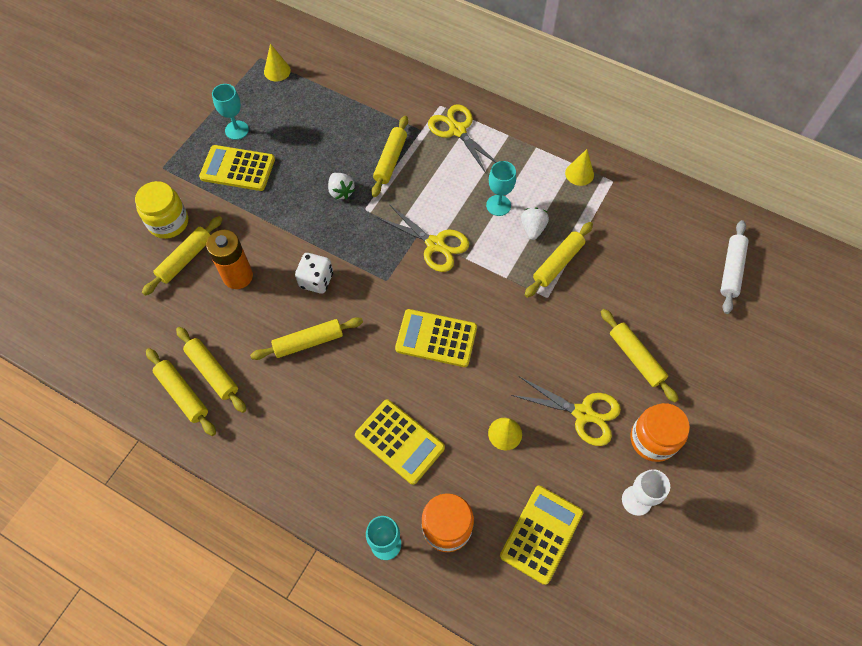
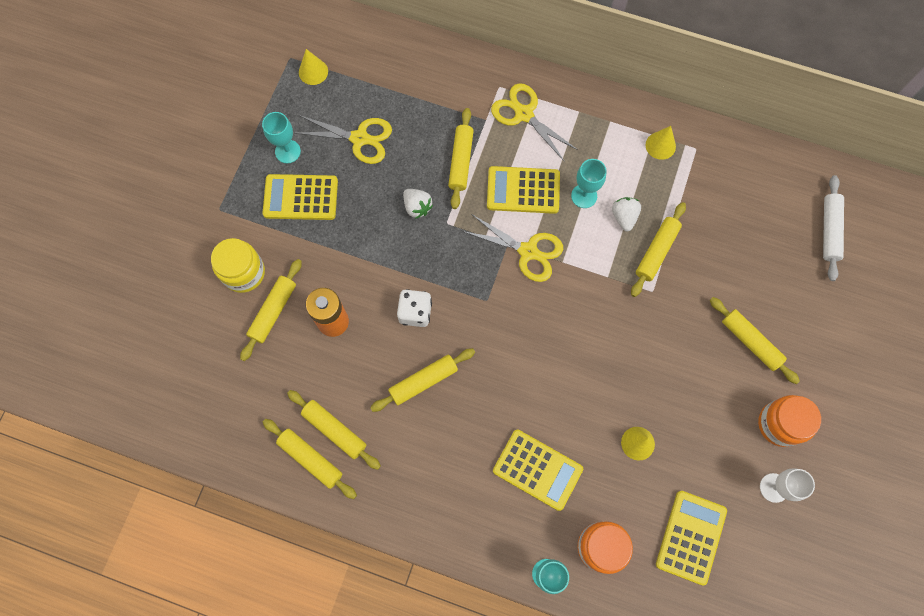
camera: 10 degrees left, 10 degrees up
yellow calculator [395,309,477,367] -> yellow calculator moved to [487,166,560,214]
yellow scissors [511,376,621,446] -> yellow scissors moved to [296,115,392,164]

